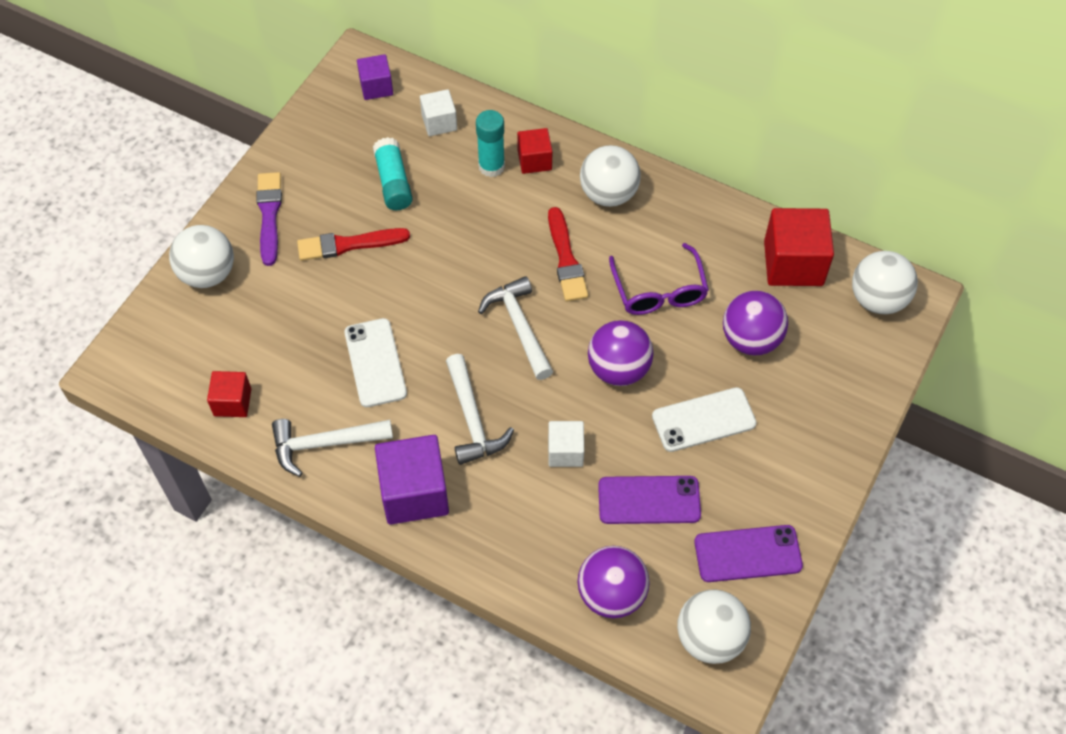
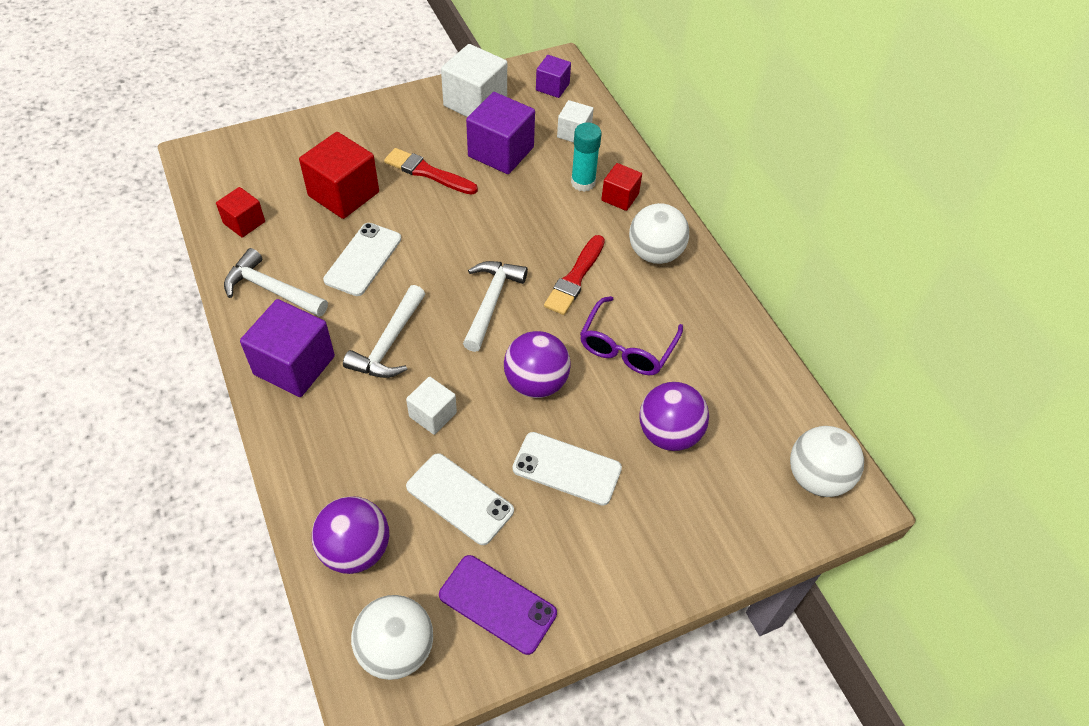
camera: 35 degrees right, 5 degrees down
white ball [169,225,234,288] -> none
purple brush [256,172,282,266] -> none
turquoise glue stick [373,137,413,210] -> purple cube [466,92,535,174]
purple phone [598,476,701,524] -> white phone [406,453,514,545]
red cube [764,208,834,286] -> red cube moved to [299,132,379,219]
none -> white cube [441,44,507,117]

